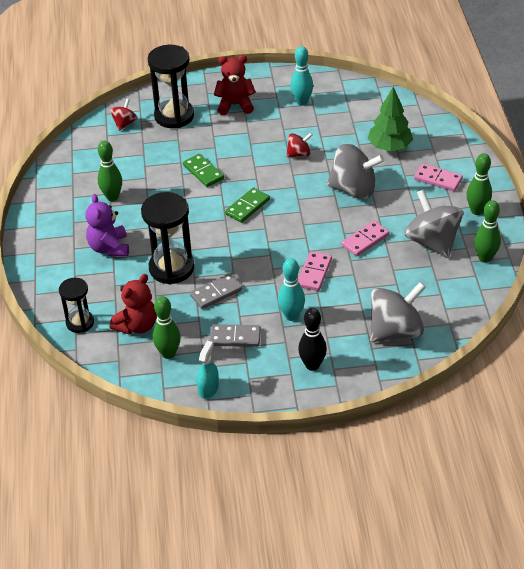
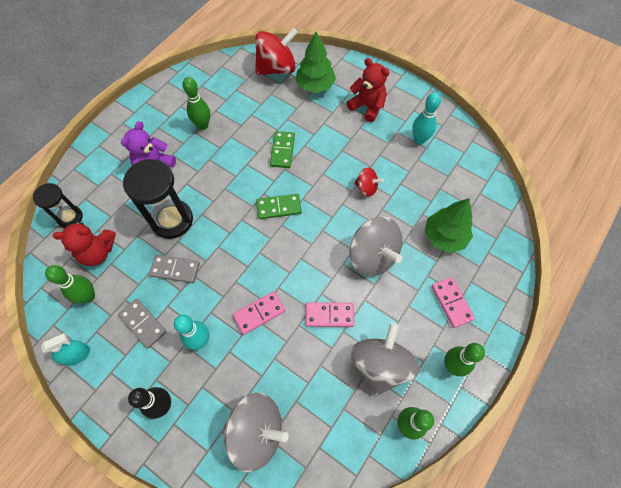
camera: 40 degrees right, 20 degrees up
red spinning top [110,99,138,131] -> red spinning top [255,28,298,75], size x1.95
black hourglass [147,45,194,128] -> green tree [295,31,336,93]

